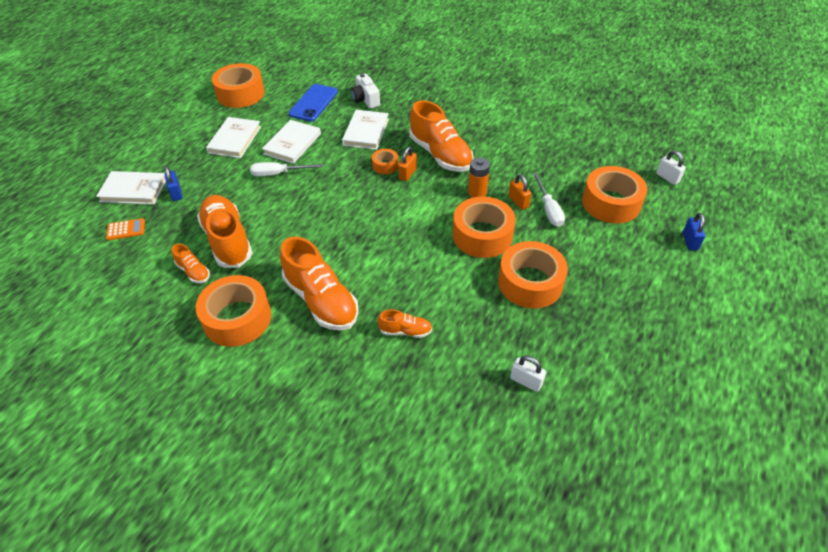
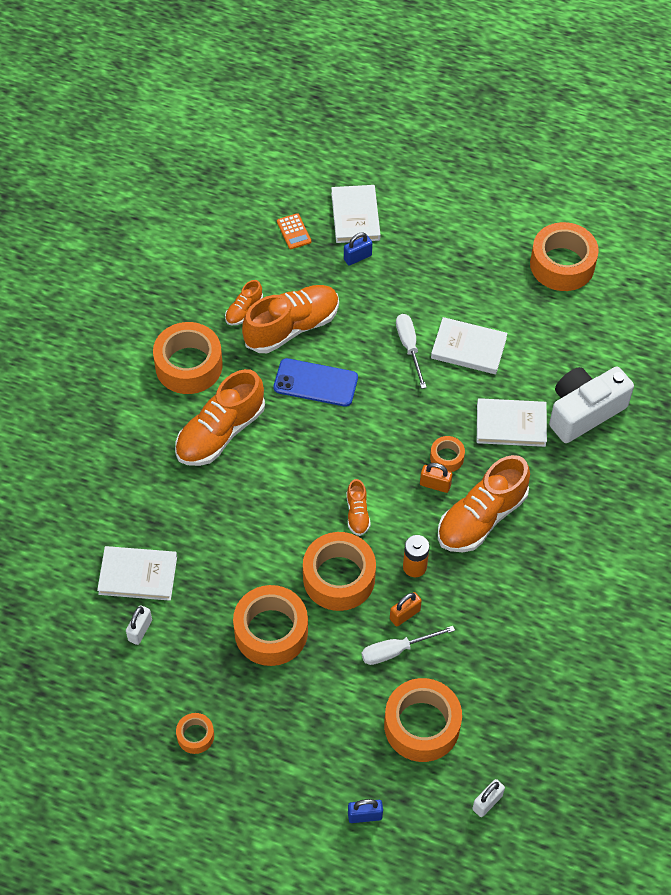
camera: 80 degrees right, 10 degrees up
white book [206,117,261,158] -> white book moved to [97,546,177,601]
blue phone [288,84,338,122] -> blue phone moved to [274,358,358,407]
white camera [351,73,380,109] -> white camera [549,367,634,443], size x1.66
orange shoe [378,309,432,338] -> orange shoe moved to [346,479,371,536]
none -> orange tape [176,713,214,754]

